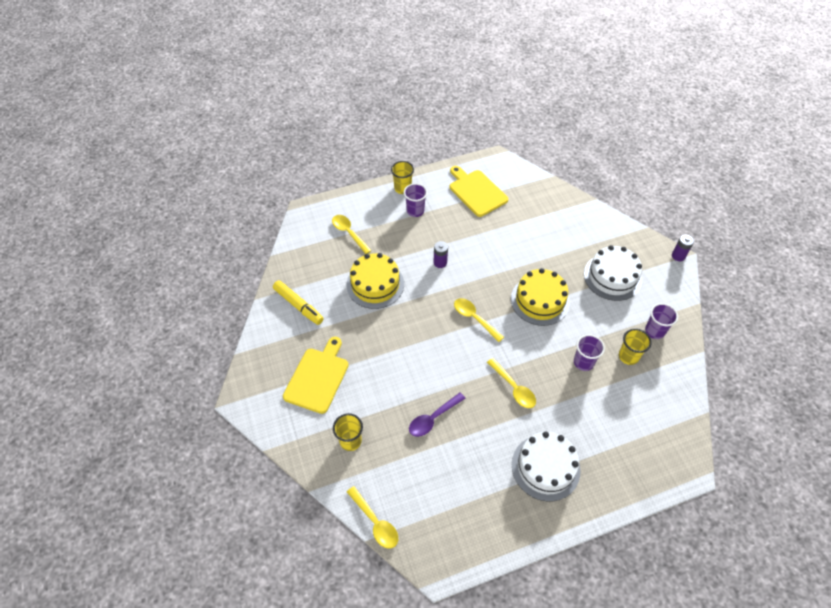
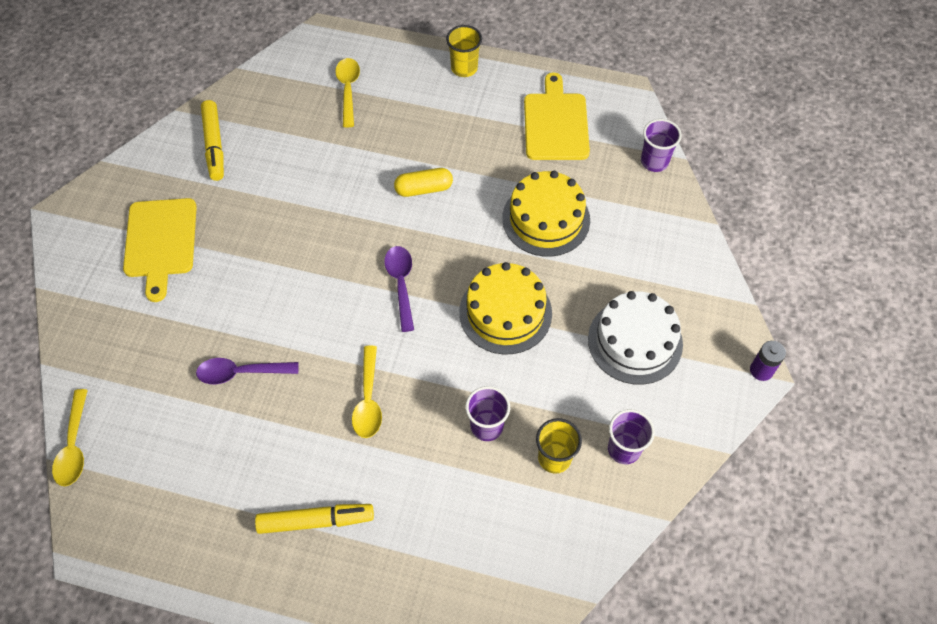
camera: 35 degrees right, 5 degrees up
yellow cutting board [283,337,349,414] -> yellow cutting board turned 120 degrees clockwise [123,198,197,302]
yellow cup [333,413,363,451] -> none
yellow cake [347,253,404,309] -> yellow cake moved to [502,171,590,257]
purple cup [404,183,427,217] -> purple cup moved to [641,119,682,172]
purple battery [433,241,448,268] -> yellow capsule [394,168,453,197]
yellow spoon [454,298,504,342] -> purple spoon [384,246,414,332]
white cake [512,432,581,501] -> yellow marker [255,504,374,534]

